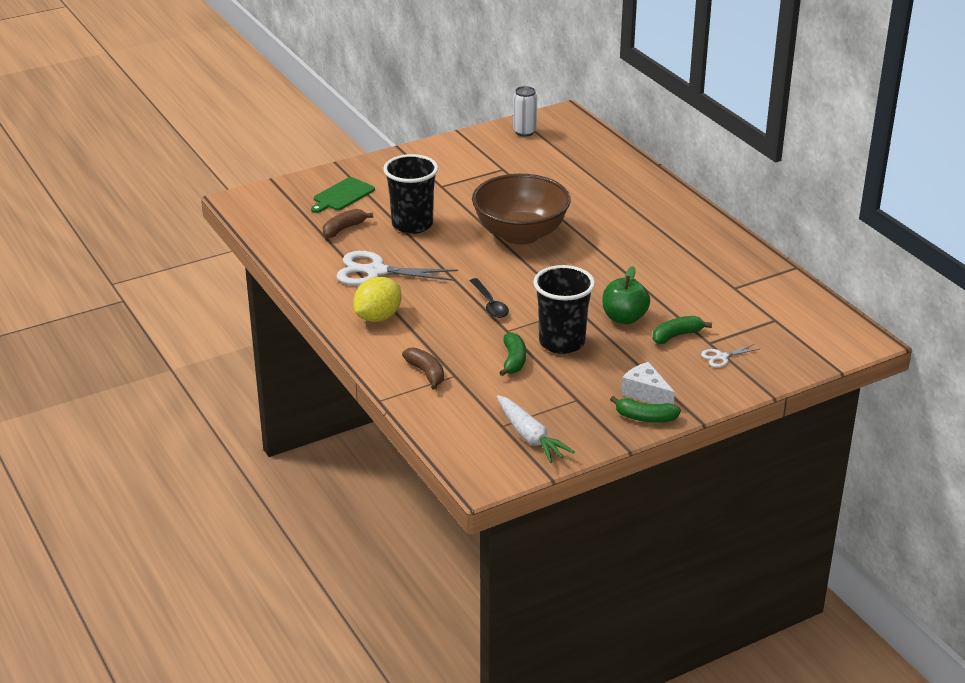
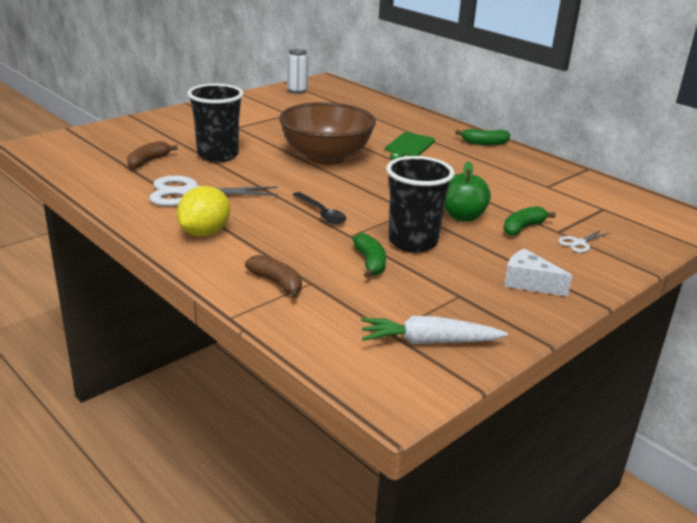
camera: 15 degrees left, 5 degrees down
green cutting board [311,177,375,213] -> green cutting board moved to [385,132,435,160]
white carrot [497,395,575,463] -> white carrot turned 135 degrees clockwise [361,316,508,344]
green banana [610,396,681,423] -> green banana moved to [455,129,510,145]

